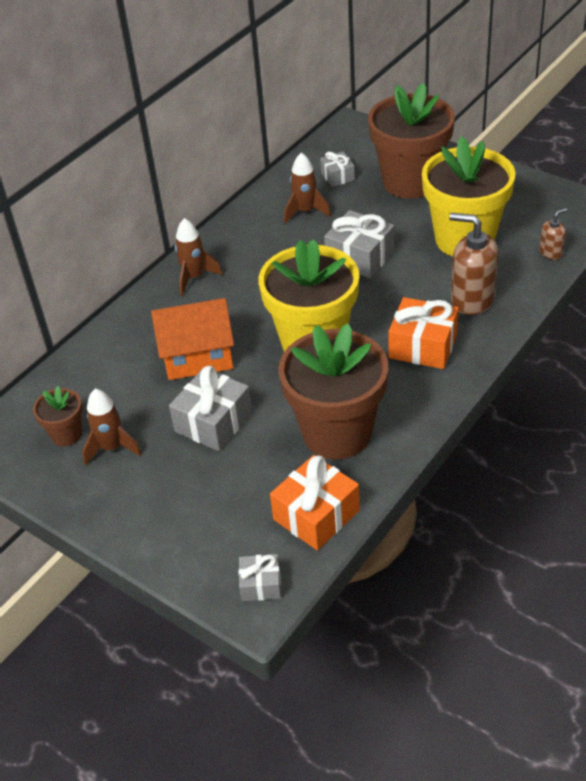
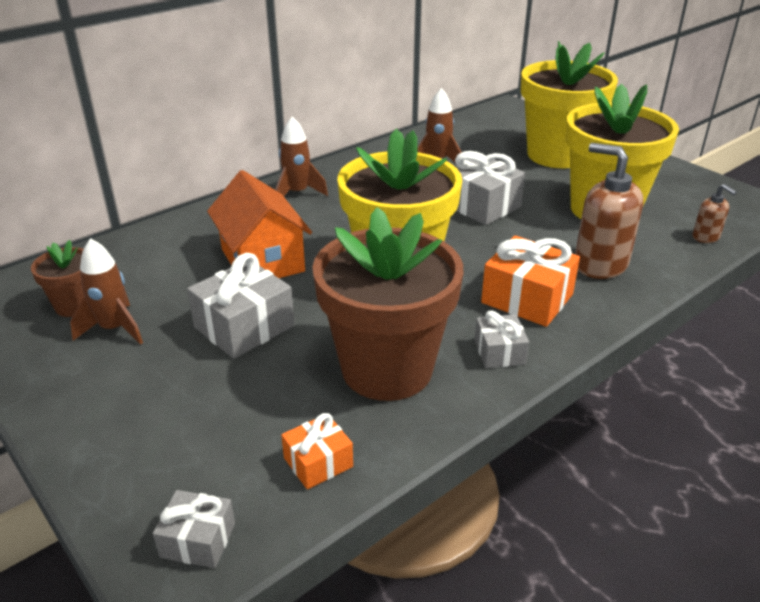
camera: 10 degrees right, 10 degrees down
orange house [151,298,234,380] -> orange house turned 60 degrees clockwise [207,170,312,278]
orange gift [270,455,360,550] -> orange gift [281,413,353,489], size x0.57
grey gift [320,152,355,187] -> grey gift moved to [475,310,529,368]
brown flower pot [368,83,455,199] -> yellow flower pot [521,41,618,168]
brown soap dispenser [539,208,567,259] -> brown soap dispenser turned 75 degrees clockwise [692,184,737,243]

